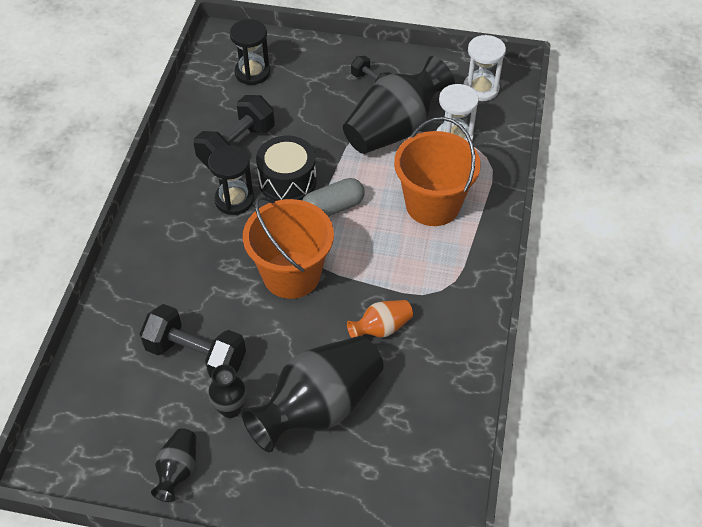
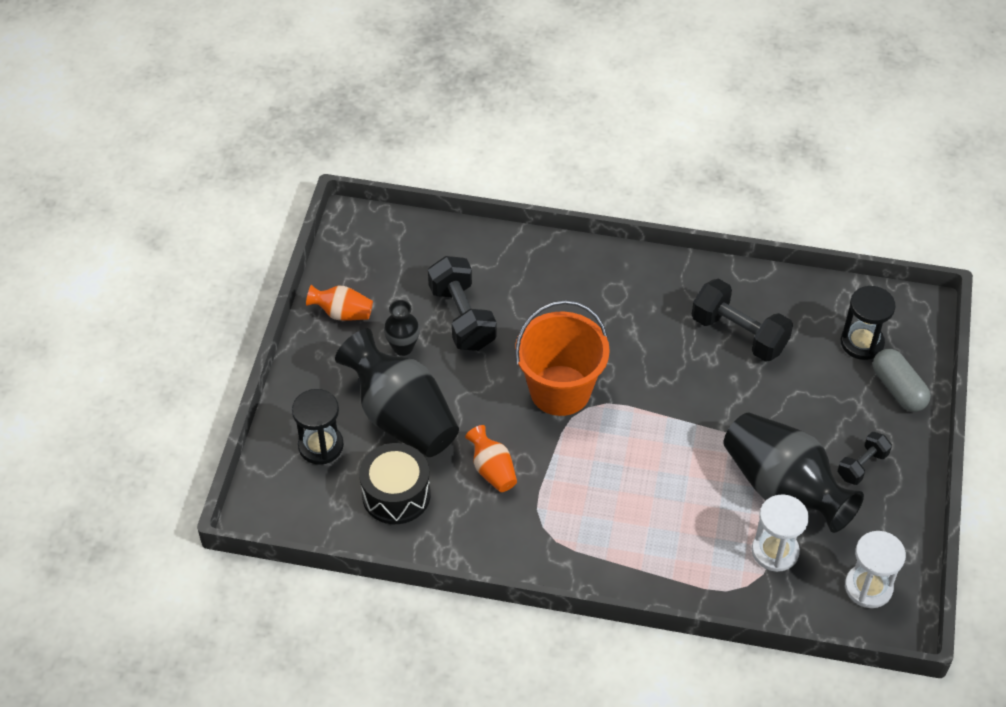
camera: 90 degrees right, 0 degrees up
black dumbbell [140,304,246,378] -> black dumbbell turned 45 degrees counterclockwise [428,256,497,351]
black vase [151,428,196,502] -> orange vase [306,285,373,321]
black hourglass [208,145,254,215] -> black hourglass moved to [292,389,344,465]
black drum [256,136,317,201] -> black drum moved to [359,443,431,524]
grey capsule [302,178,365,217] -> grey capsule moved to [873,349,931,412]
orange bucket [394,117,481,226] -> none

